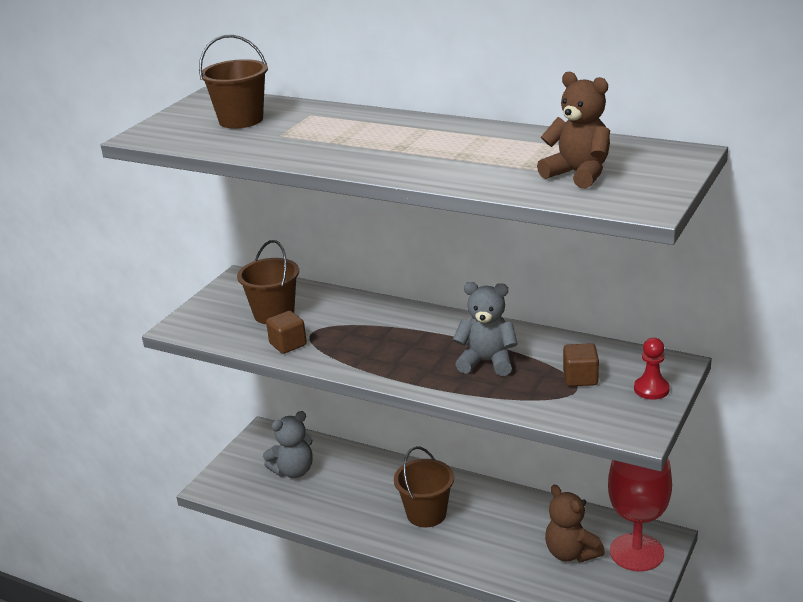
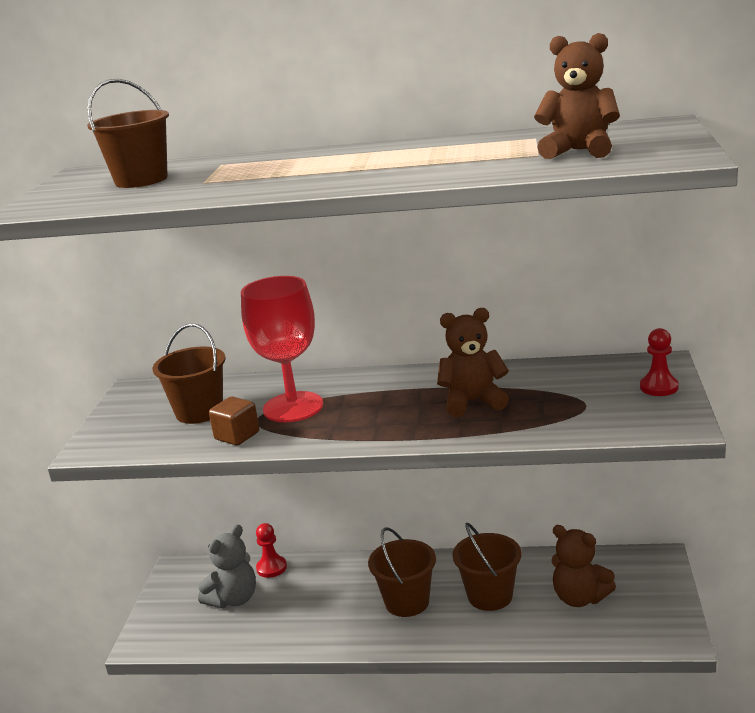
camera: 20 degrees left, 5 degrees down
grey teddy bear [453,282,518,376] -> brown teddy bear [437,308,509,417]
brown cube [563,343,599,386] -> none
red goblet [608,459,672,571] -> red goblet moved to [241,276,323,422]
none -> red pawn [256,523,287,578]
none -> brown bucket [453,523,521,611]

